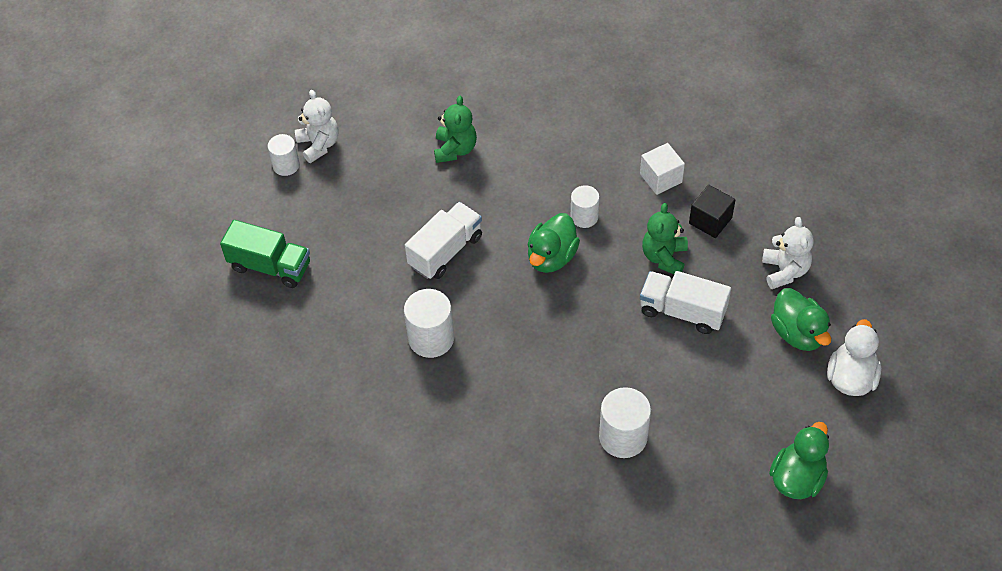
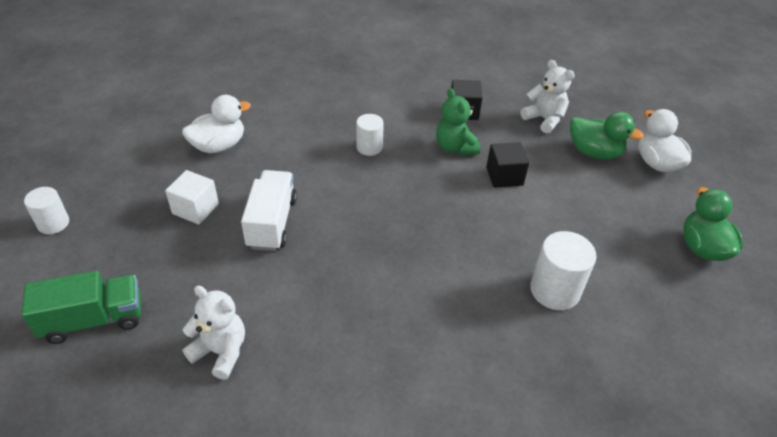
camera: 40 degrees left, 10 degrees down
white teddy bear [295,90,338,163] -> white teddy bear moved to [182,285,245,380]
white cylinder [404,289,454,358] -> none
green teddy bear [434,96,477,163] -> white duck [182,95,251,153]
green duck [528,213,580,273] -> none
white cube [640,143,685,195] -> white cube moved to [165,170,219,225]
white truck [640,271,731,334] -> black cube [486,142,529,188]

